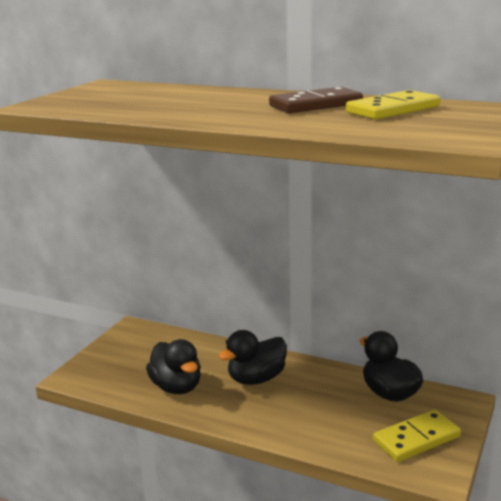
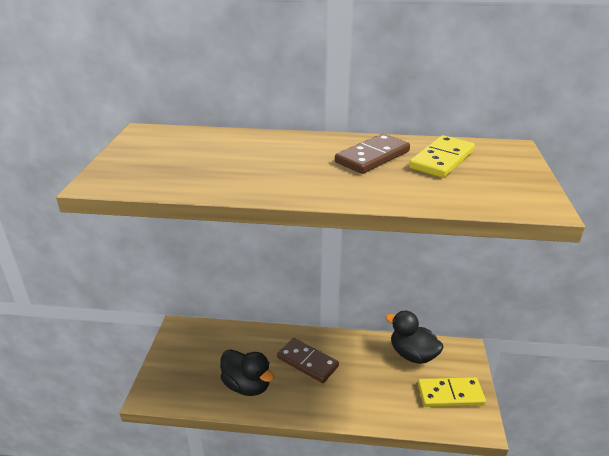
camera: 20 degrees left, 10 degrees up
black duck [219,330,287,385] -> brown domino [277,338,339,383]
yellow domino [373,410,461,462] -> yellow domino turned 45 degrees clockwise [418,377,486,407]

